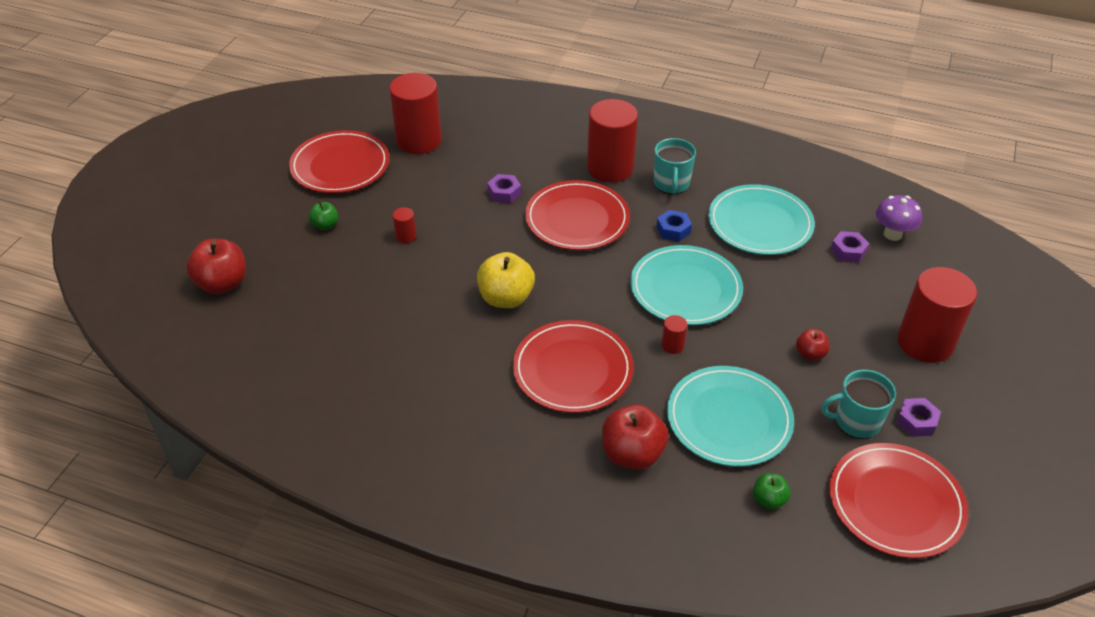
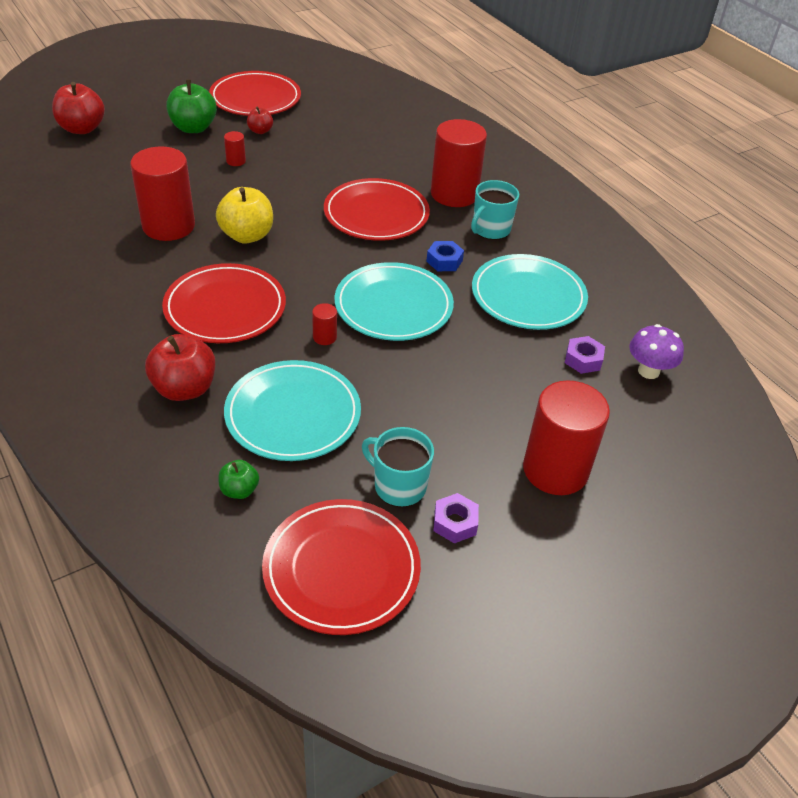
camera: 35 degrees right, 0 degrees up
green apple [309,201,338,230] -> green apple [166,79,217,133], size x1.86
red cylinder [389,73,442,154] -> red cylinder moved to [130,146,195,241]
purple nut [487,174,521,203] -> none
red apple [796,329,829,360] -> red apple moved to [247,106,273,134]

